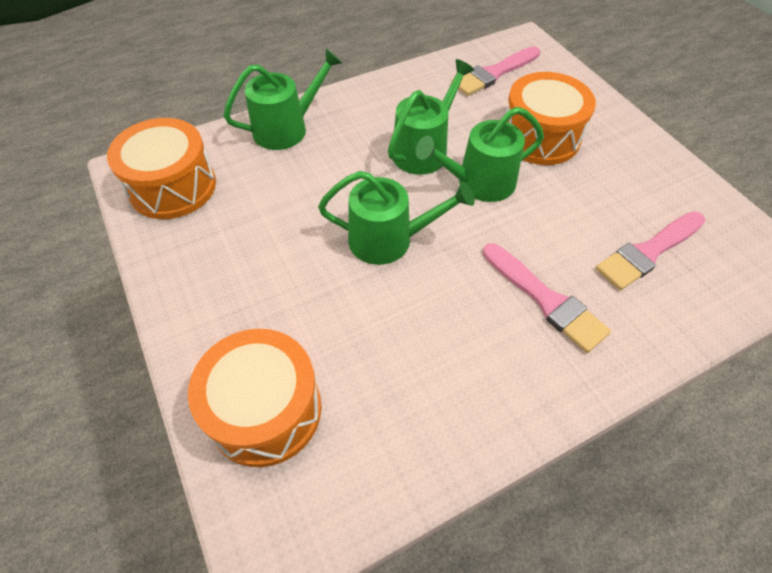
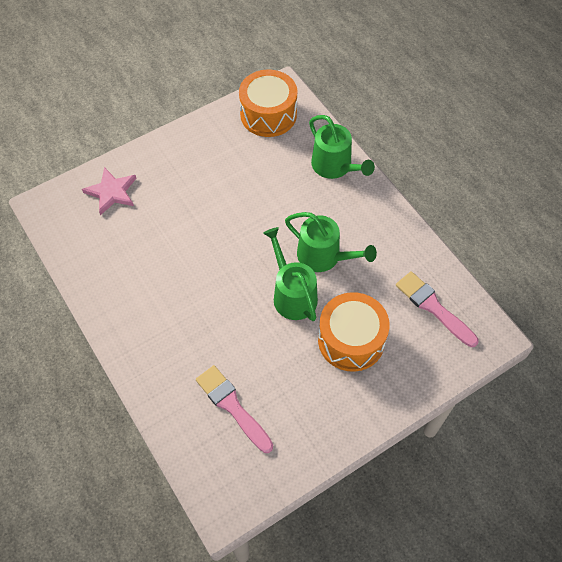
camera: 85 degrees right, 5 degrees up
orange drum [188,329,321,467] -> pink star [82,167,136,215]
green watering can [318,171,474,265] -> none
pink brush [483,243,611,353] -> none

